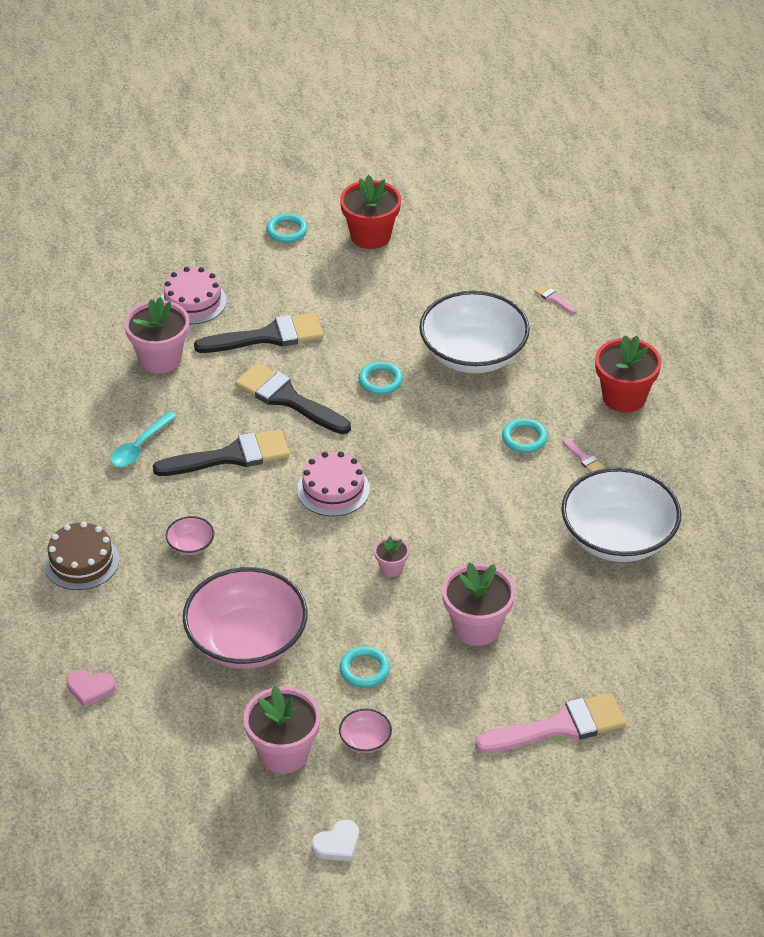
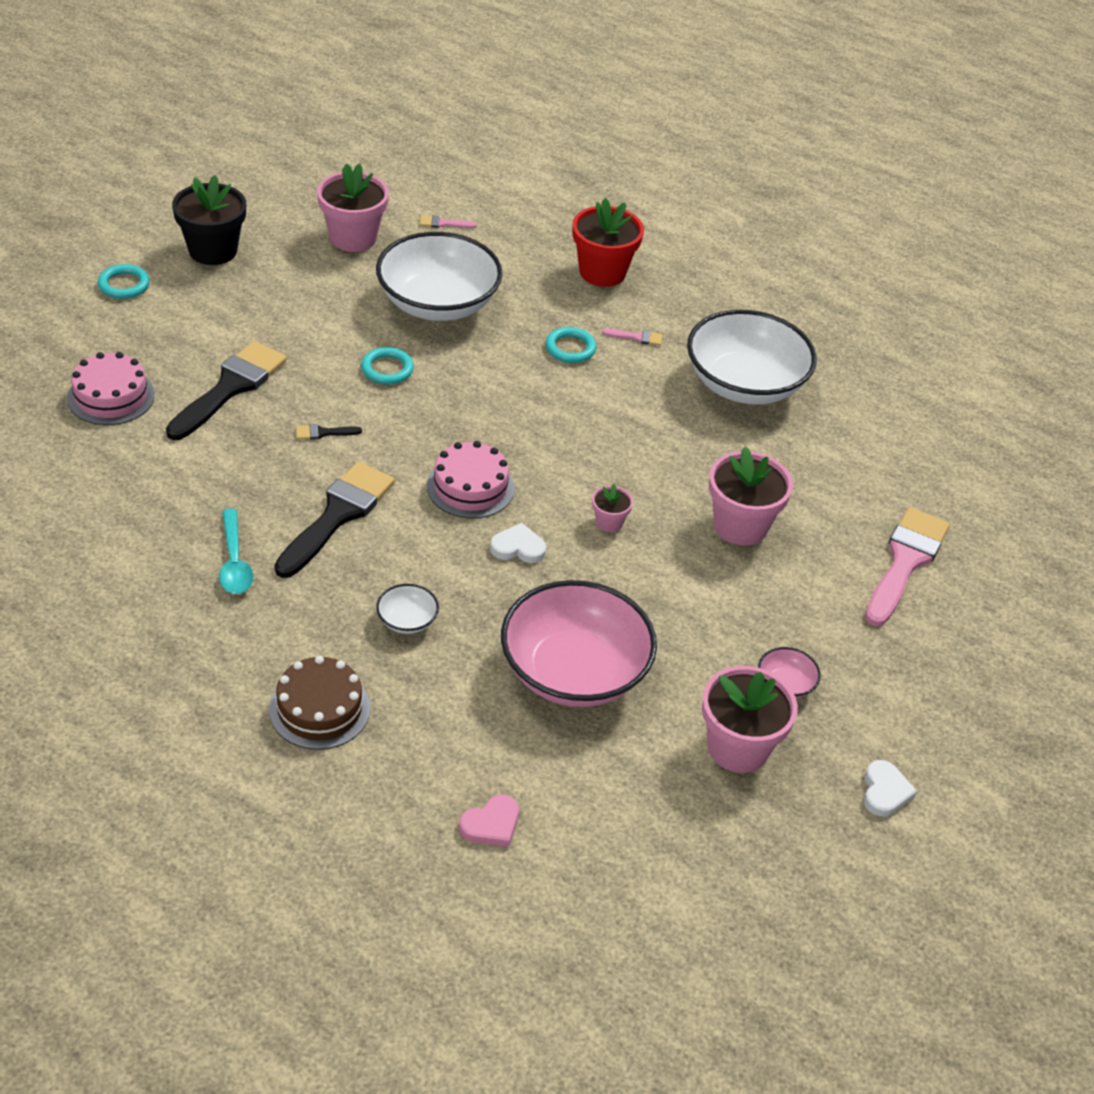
camera: 50 degrees left, 0 degrees up
pink flower pot [124,297,189,373] -> pink flower pot moved to [317,163,389,252]
pink bowl [166,516,215,555] -> white bowl [376,584,439,634]
black brush [235,363,351,434] -> black brush [296,424,362,440], size x0.41
red flower pot [340,175,401,249] -> black flower pot [172,175,246,265]
turquoise ring [340,646,390,688] -> none
none -> white heart [490,523,546,563]

